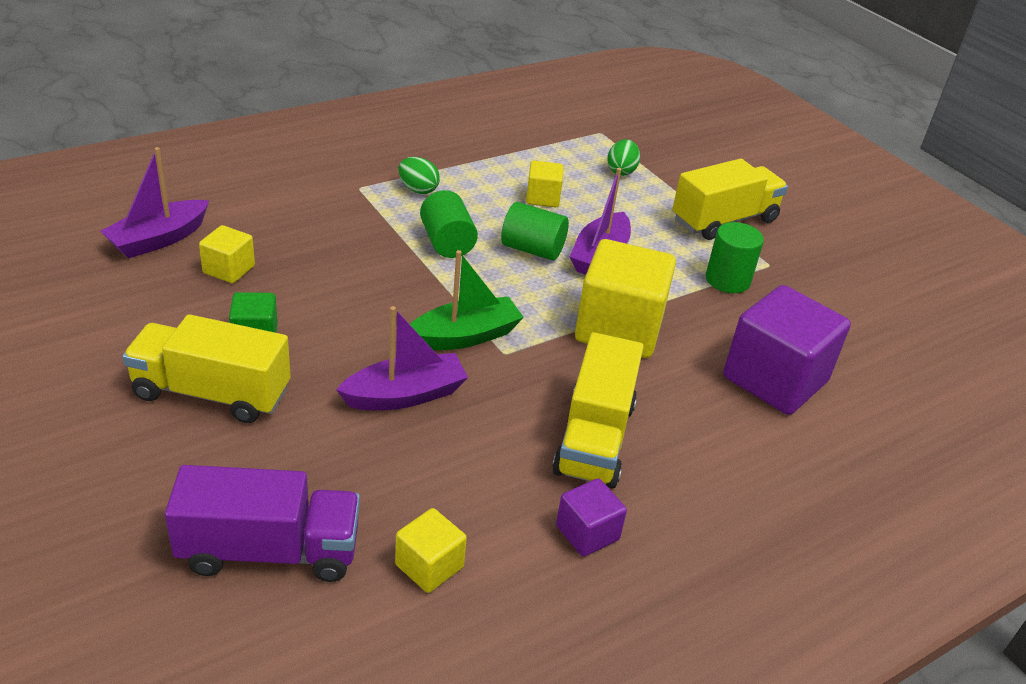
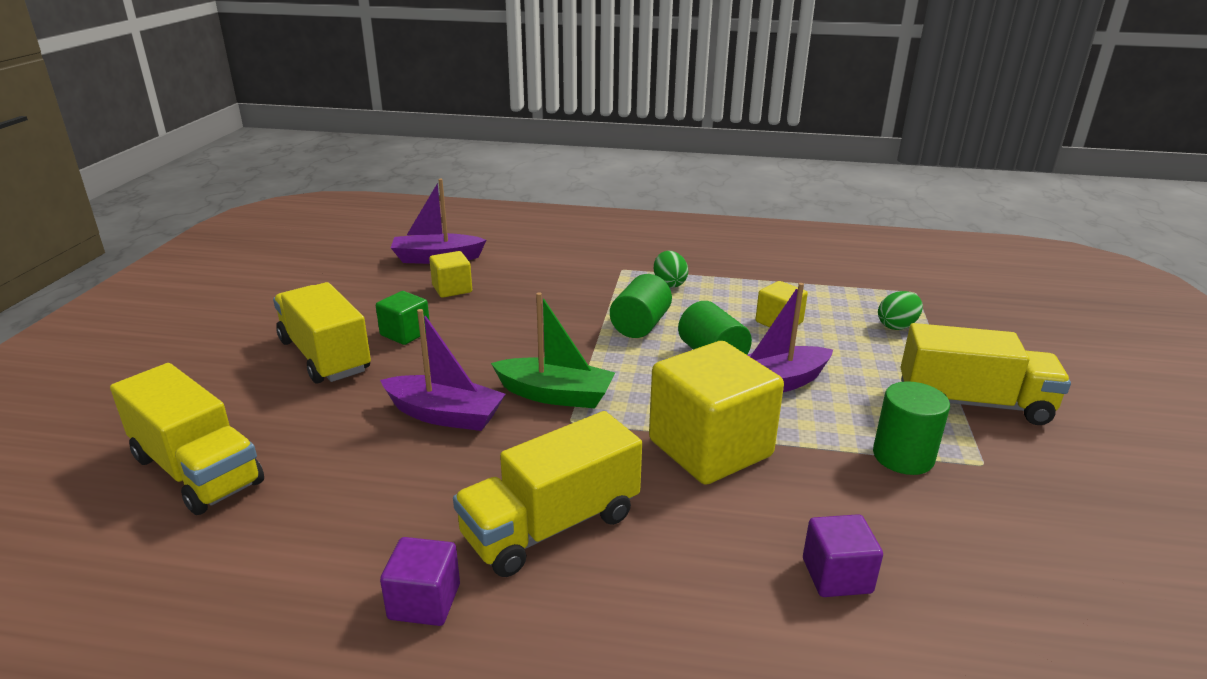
camera: 45 degrees right, 10 degrees down
purple truck [165,465,360,582] -> yellow truck [110,363,264,515]
yellow cube [395,508,467,593] -> none
purple cube [723,285,851,415] -> purple cube [803,514,883,597], size x0.50

